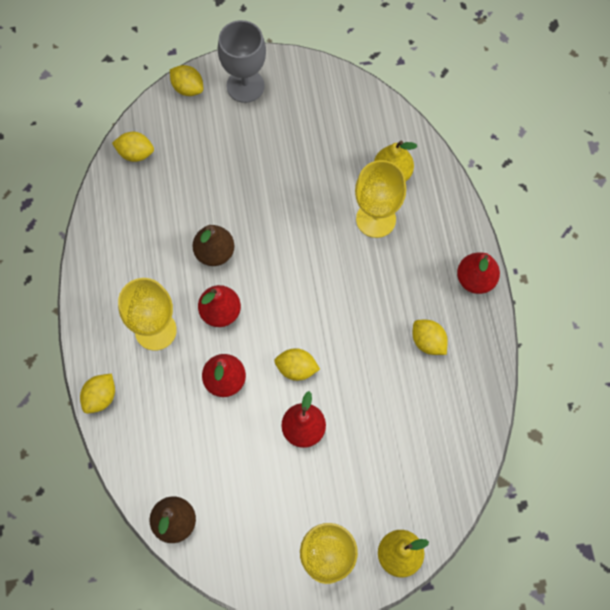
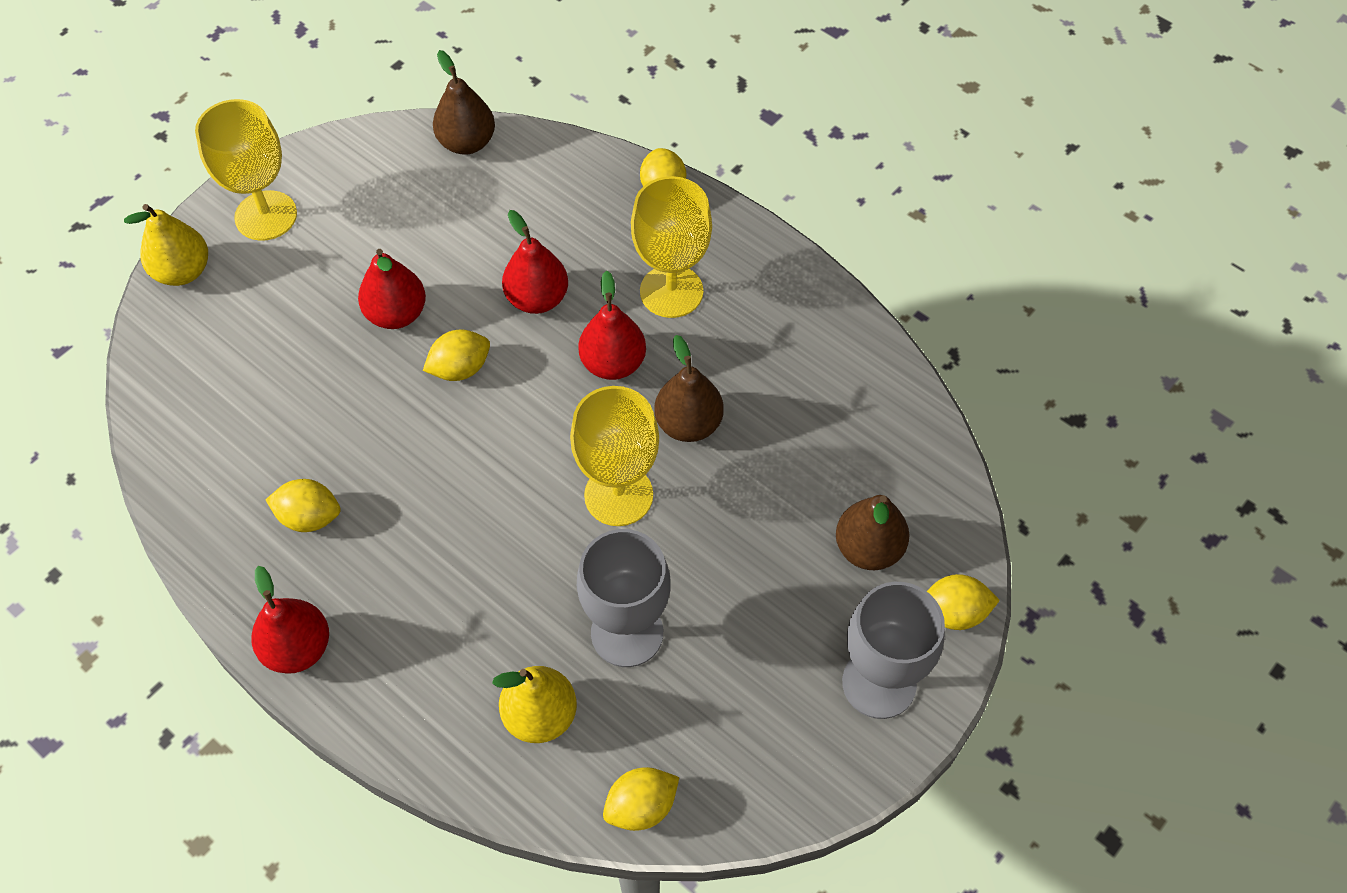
camera: 140 degrees right, 10 degrees down
yellow lemon [112,132,154,162] -> yellow lemon moved to [603,767,679,831]
yellow goblet [355,160,406,238] -> yellow goblet moved to [570,386,659,526]
none -> grey goblet [577,529,670,667]
none -> brown pear [836,495,909,570]

